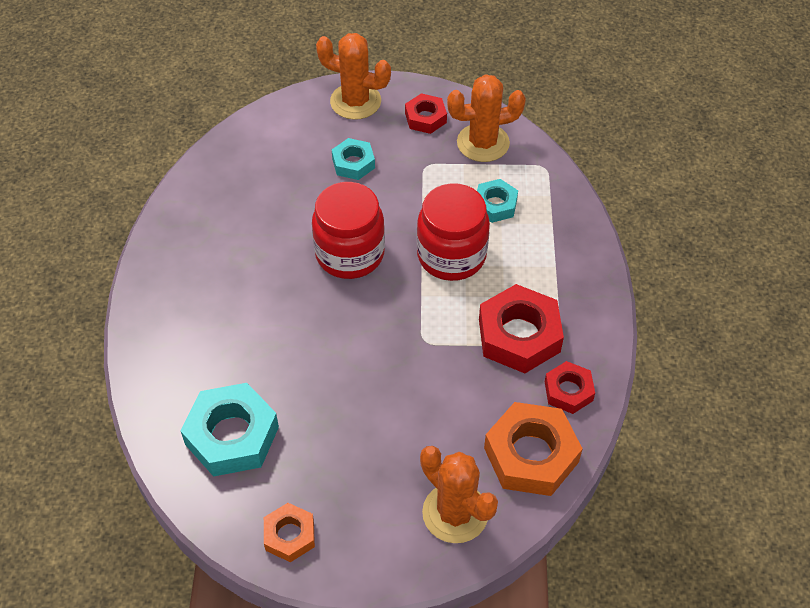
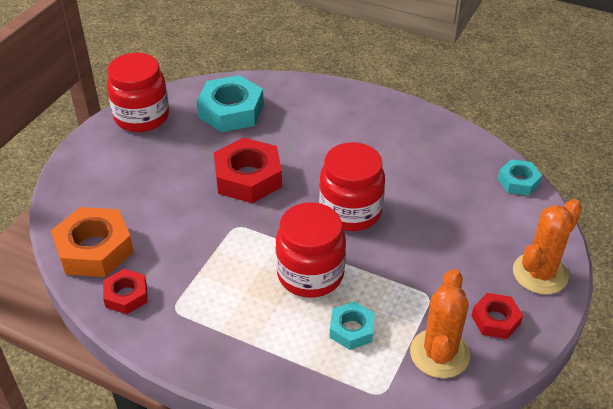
camera: 115 degrees right, 10 degrees down
orange nut [264,503,315,562] -> red jar [107,53,169,132]
turquoise nut [332,138,375,180] -> turquoise nut moved to [498,159,542,196]
orange cactus [420,446,498,543] -> none
red nut [479,284,564,373] -> red nut moved to [214,137,282,203]

